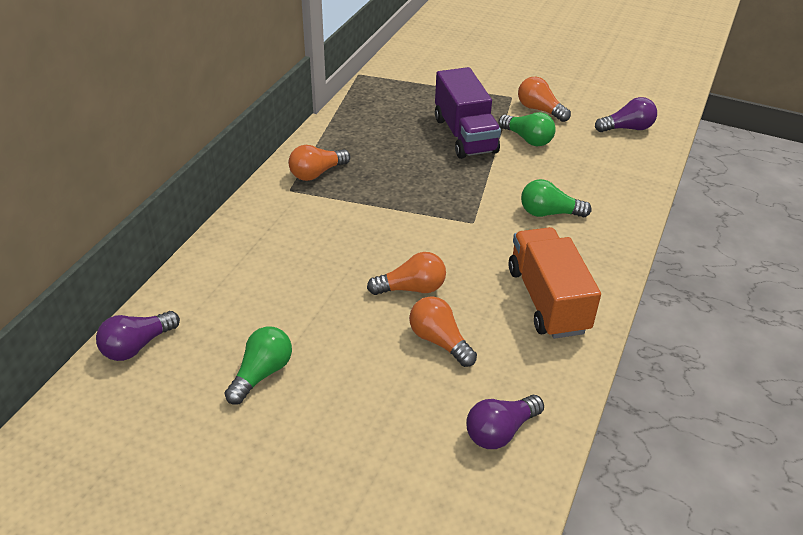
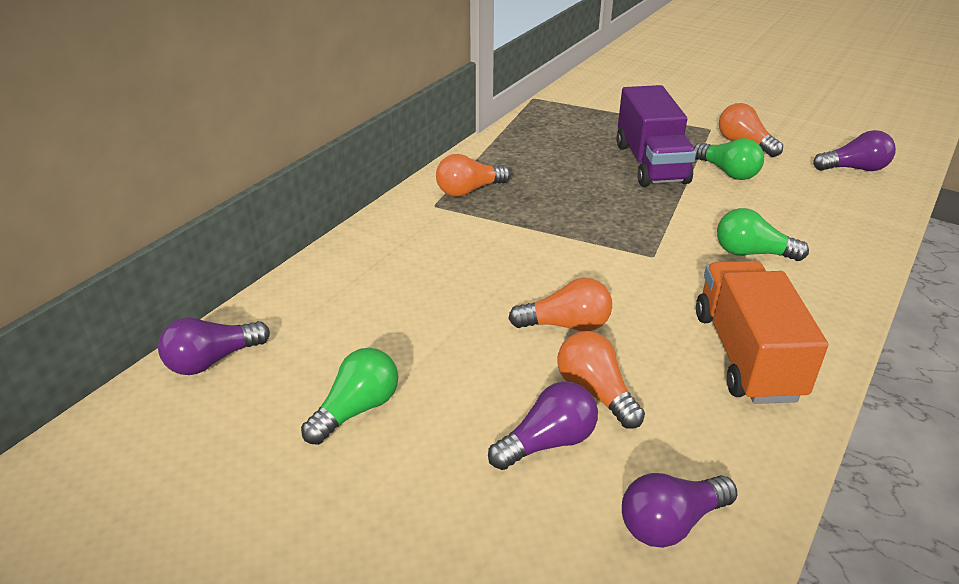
camera: 10 degrees right, 5 degrees down
none -> purple light bulb [488,382,598,470]

